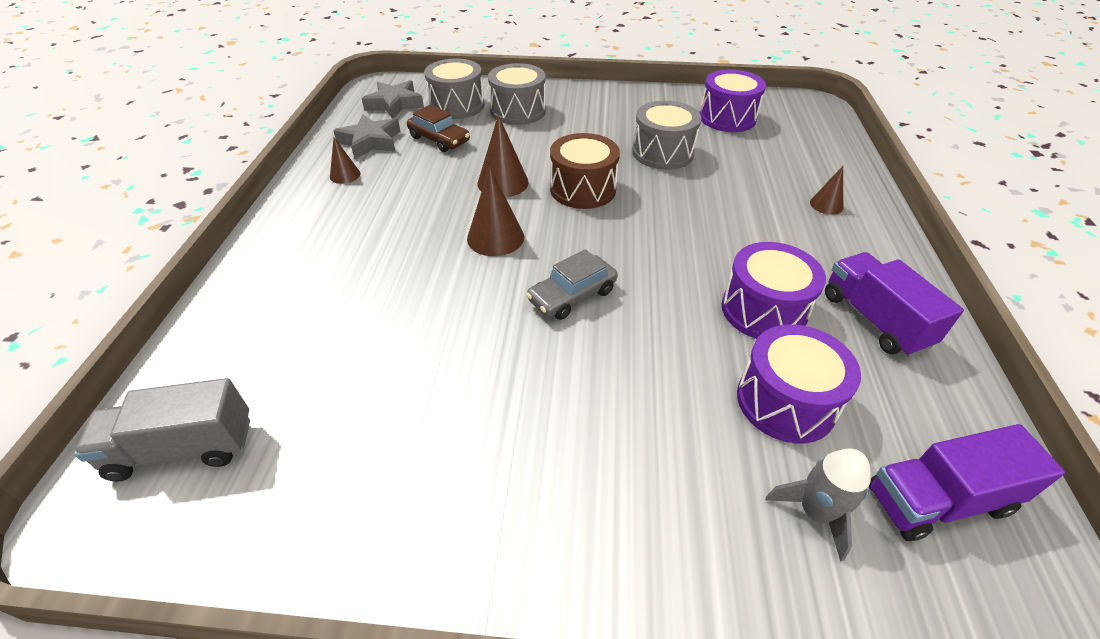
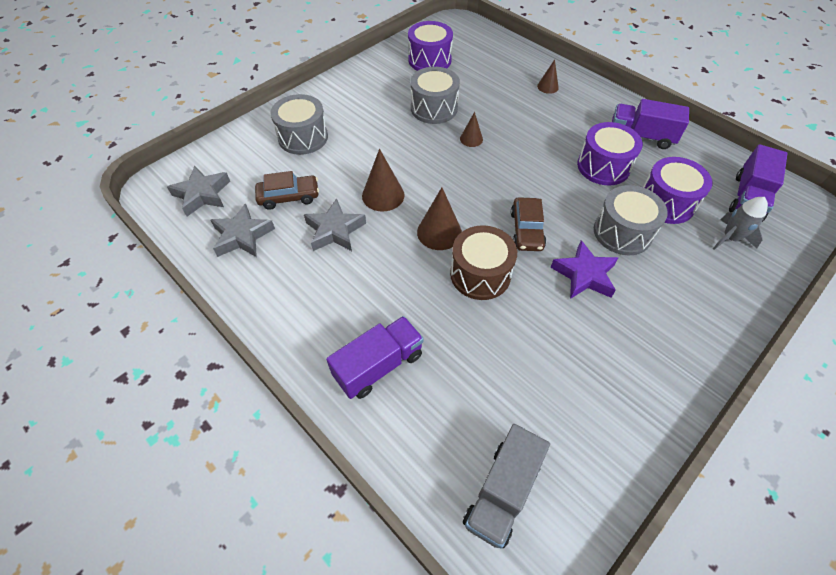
camera: 50 degrees left, 10 degrees up
brown cone [330,137,360,184] -> brown cone moved to [460,112,483,147]
grey drum [424,59,484,119] -> grey drum moved to [594,185,668,255]
grey car [526,249,618,320] -> brown car [511,197,546,251]
brown drum [550,133,620,209] -> brown drum moved to [450,225,517,300]
none -> grey star [304,198,366,251]
none -> purple truck [326,316,424,399]
none -> purple star [550,240,618,299]

